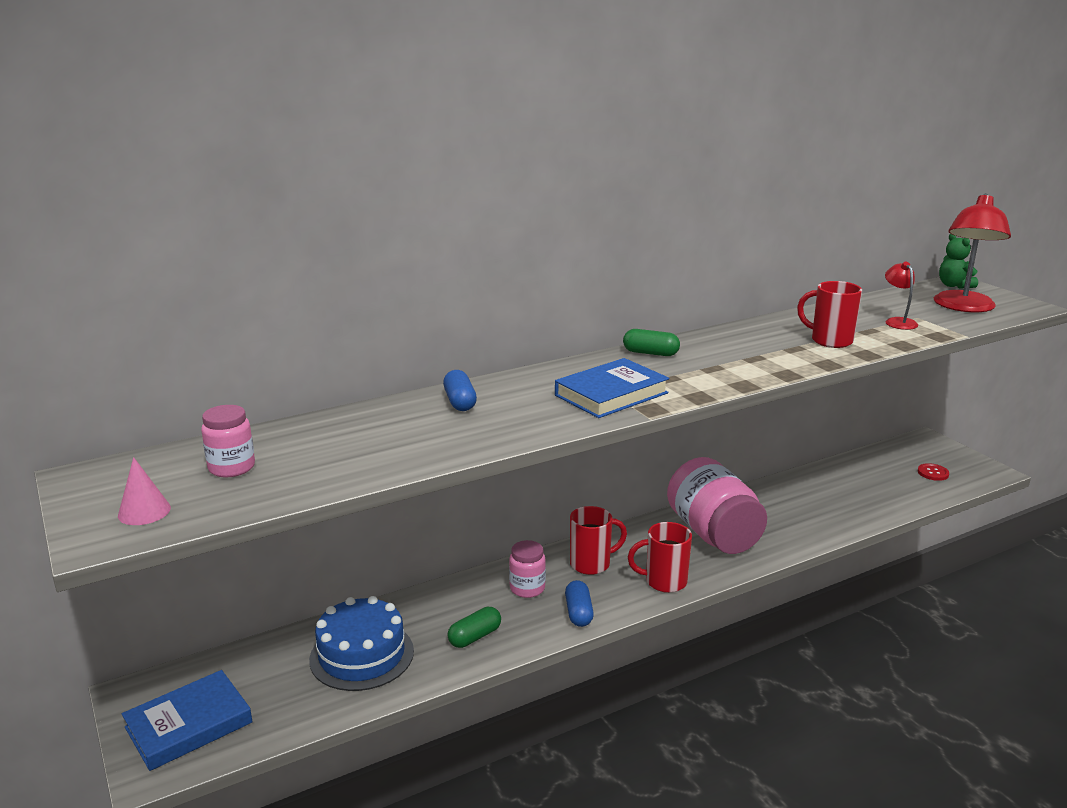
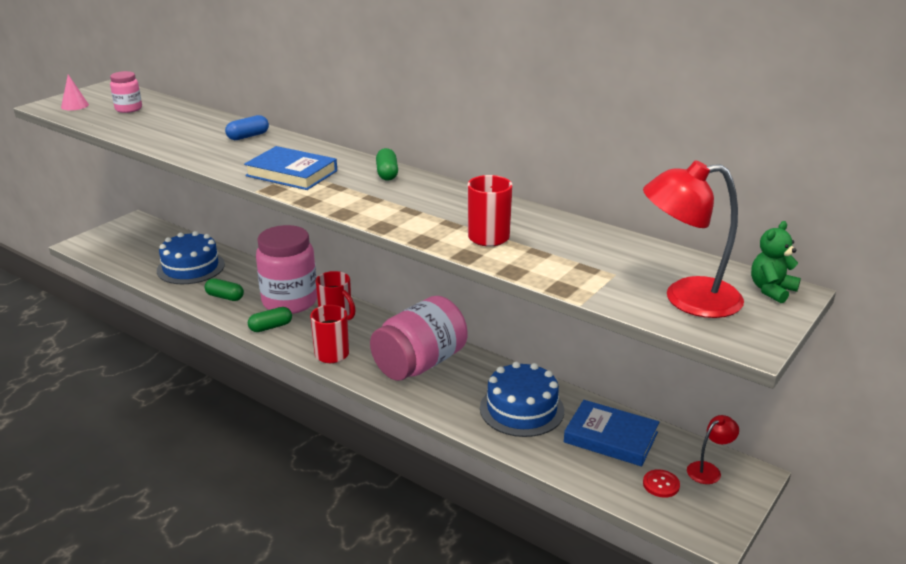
camera: 65 degrees right, 5 degrees up
blue book [122,670,253,771] -> blue book moved to [564,400,659,466]
pink jar [509,540,546,598] -> pink jar [256,225,317,314], size x2.06
blue capsule [565,580,594,627] -> green capsule [248,307,292,332]
red lamp [885,262,918,330] -> red lamp moved to [687,415,739,484]
none -> blue cake [480,362,564,437]

